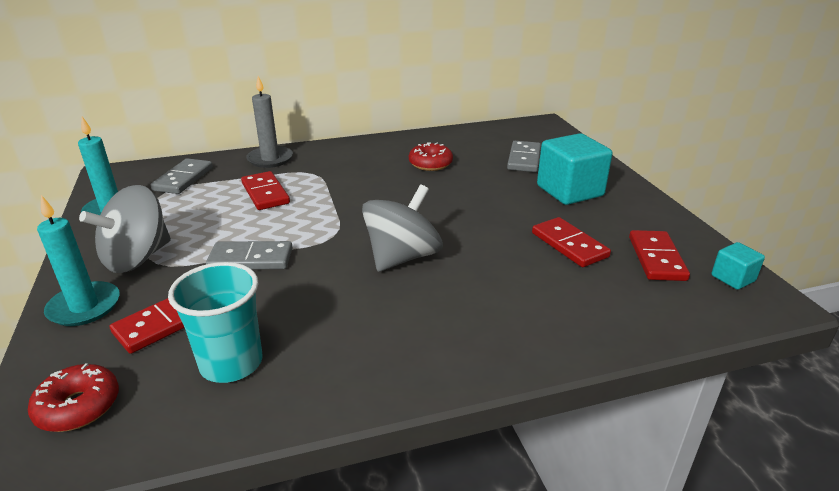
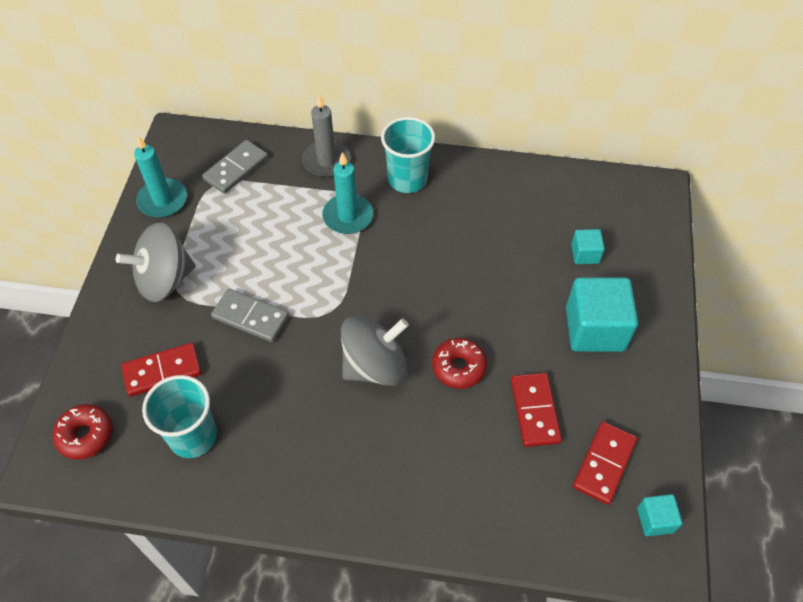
camera: 25 degrees right, 25 degrees up
turquoise candle [37,195,120,326] -> turquoise candle moved to [322,152,373,234]
red domino [241,171,290,210] -> none
red donut [409,142,453,171] -> red donut moved to [432,338,487,389]
grey domino [507,141,541,172] -> turquoise cube [571,229,605,264]
none -> turquoise cup [381,117,435,193]

